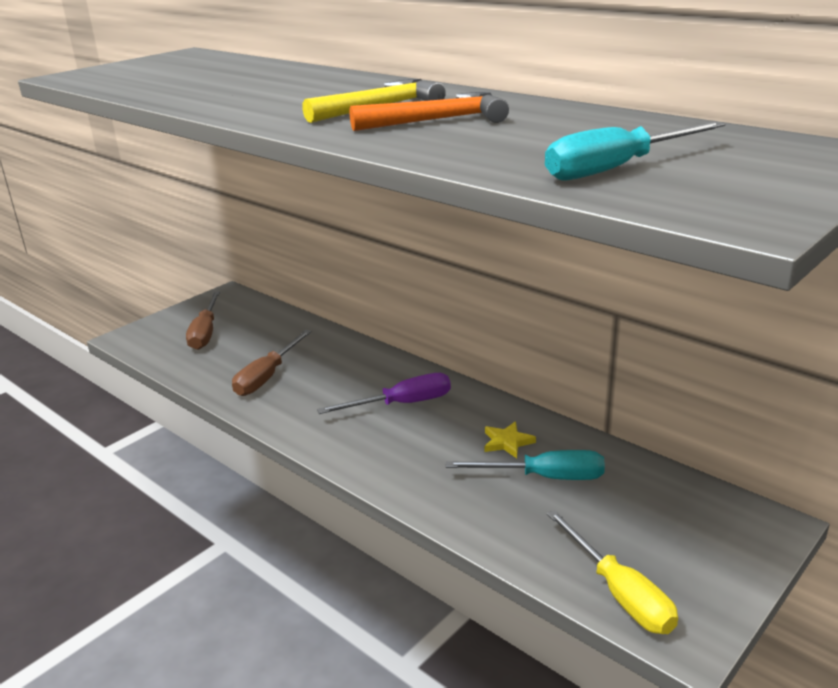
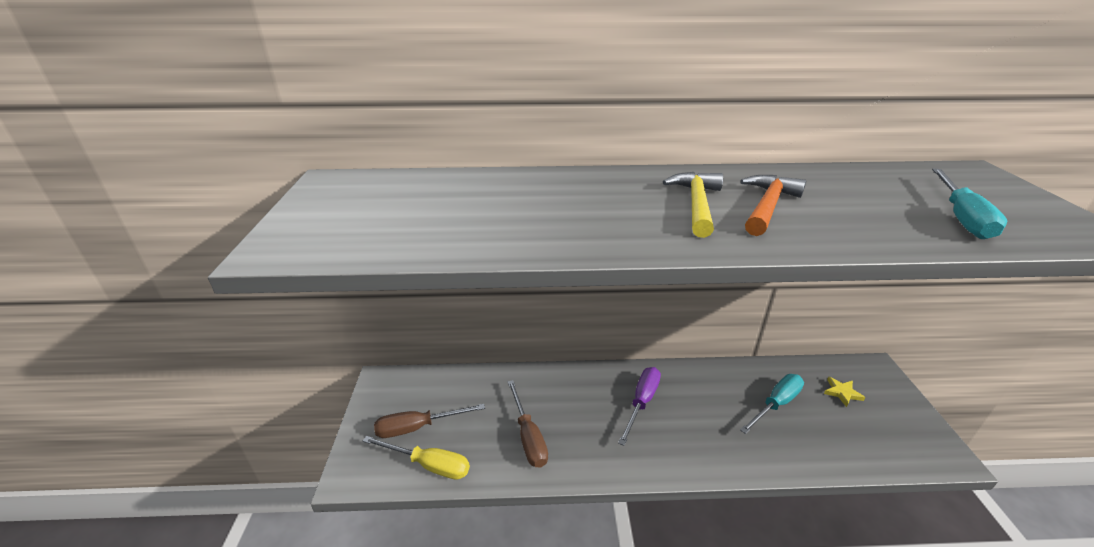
camera: 45 degrees left, 5 degrees up
brown screwdriver [186,291,220,350] -> brown screwdriver turned 120 degrees clockwise [374,404,485,438]
yellow star [485,421,536,458] -> yellow star moved to [824,377,866,407]
yellow screwdriver [547,510,678,634] -> yellow screwdriver moved to [363,436,470,480]

